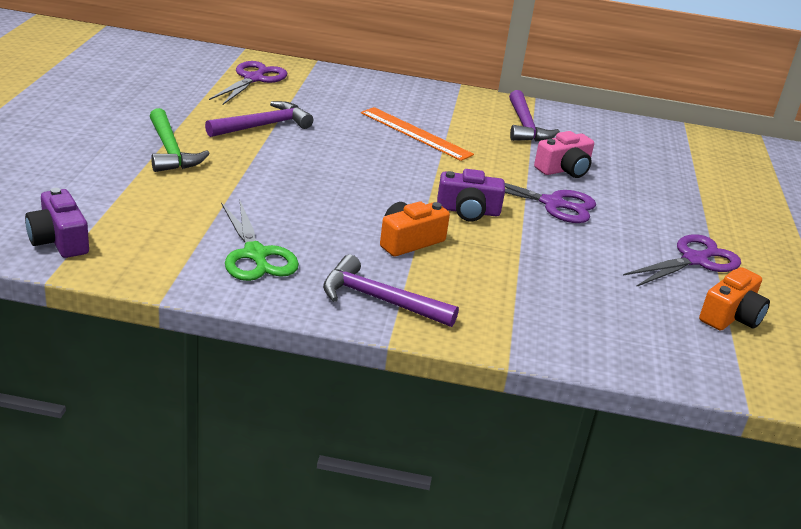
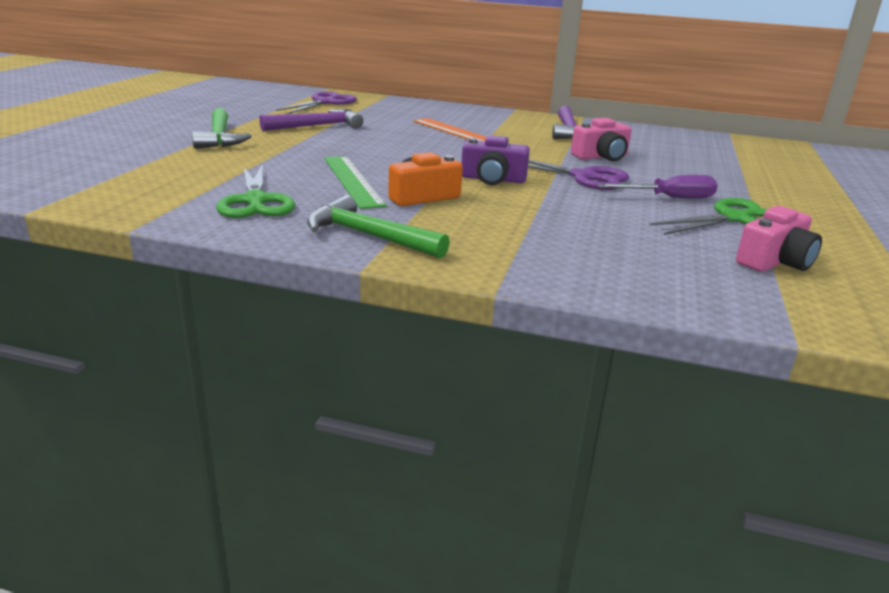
camera: 10 degrees right, 5 degrees down
purple camera [25,188,89,258] -> none
purple hammer [323,255,459,327] -> green hammer [307,195,450,259]
purple scissors [623,234,741,287] -> green scissors [649,198,767,235]
orange camera [699,267,770,331] -> pink camera [736,206,822,272]
none -> green ruler [324,156,387,209]
none -> purple screwdriver [597,175,718,199]

